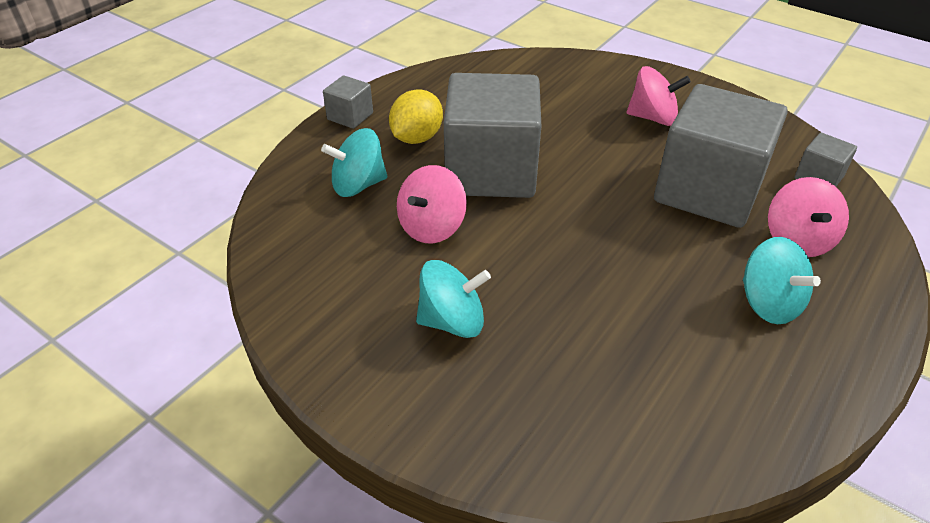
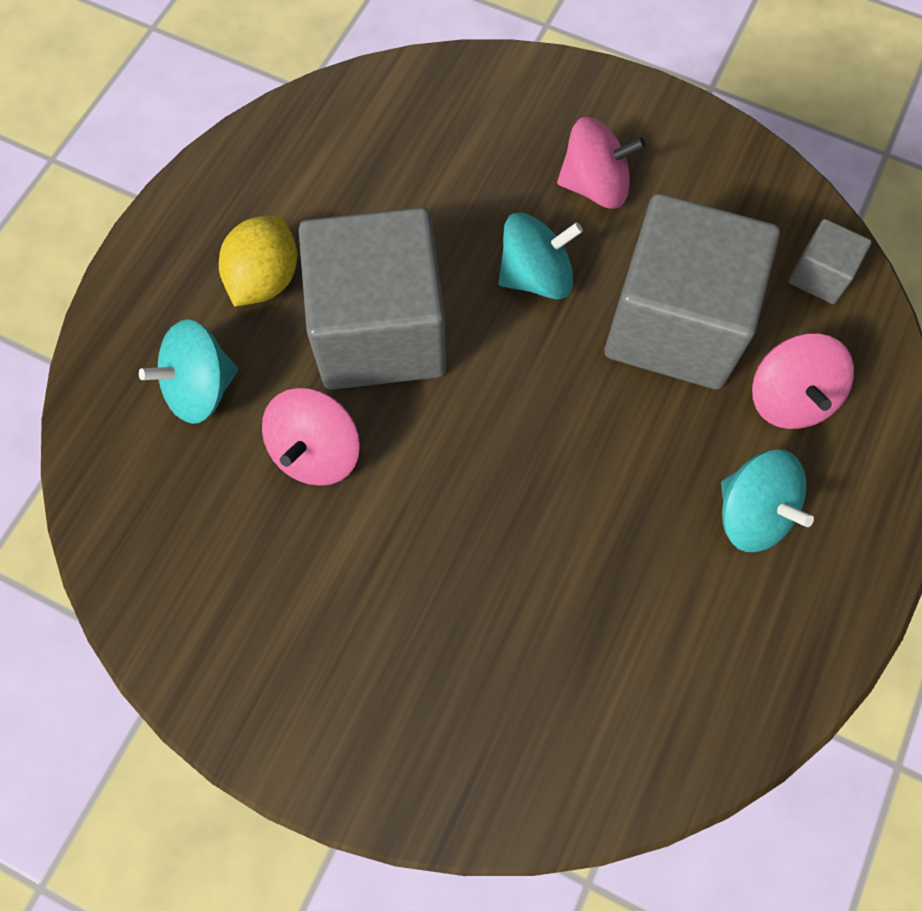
camera: 10 degrees left, 25 degrees up
grey cube [323,75,373,129] -> none
turquoise spinning top [416,260,491,338] -> turquoise spinning top moved to [498,213,583,300]

